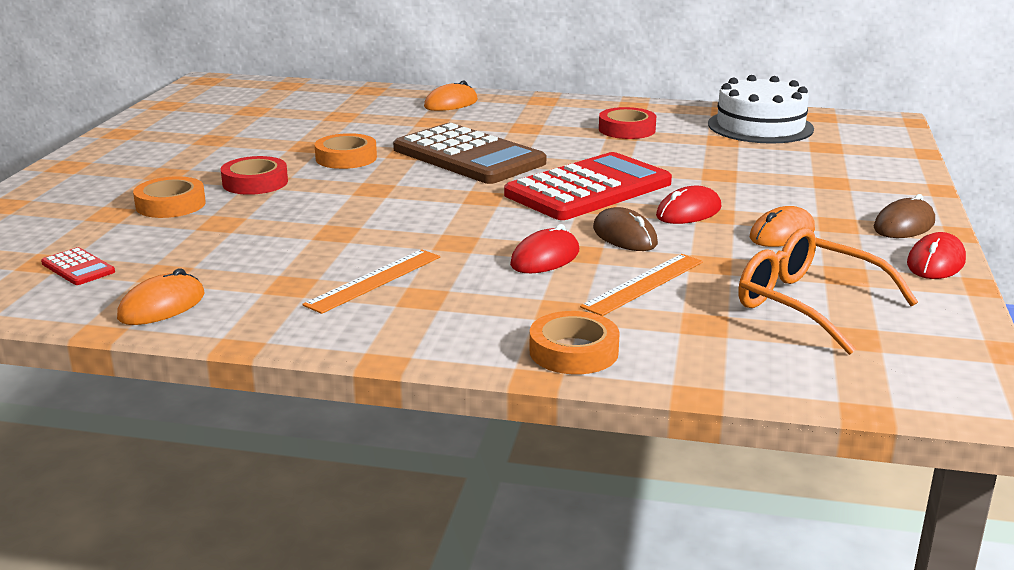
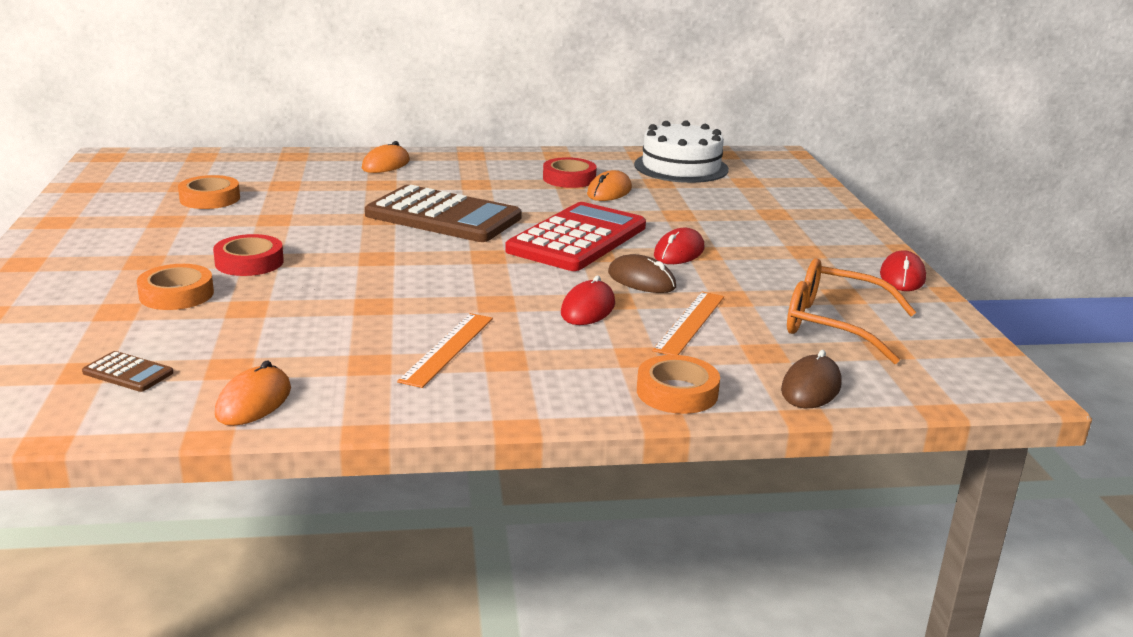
camera: 20 degrees left, 0 degrees up
red calculator [41,247,115,285] -> brown calculator [82,351,173,392]
orange tape [315,133,377,169] -> orange tape moved to [178,175,240,209]
orange mouse [750,206,815,247] -> orange mouse moved to [587,170,632,201]
brown mouse [874,194,935,238] -> brown mouse moved to [781,350,842,408]

